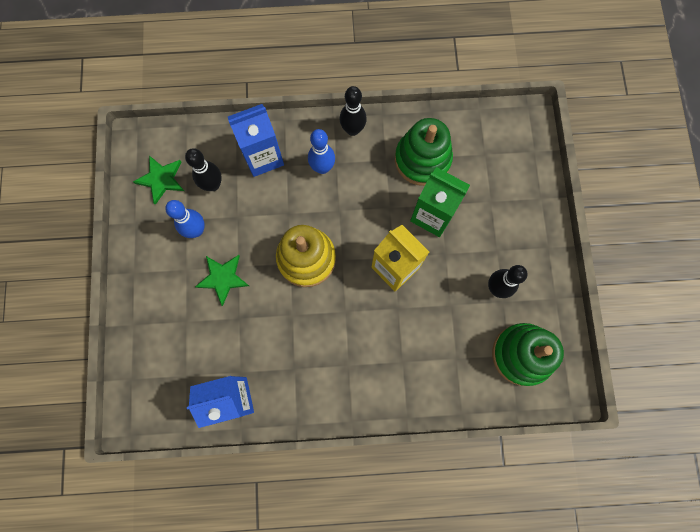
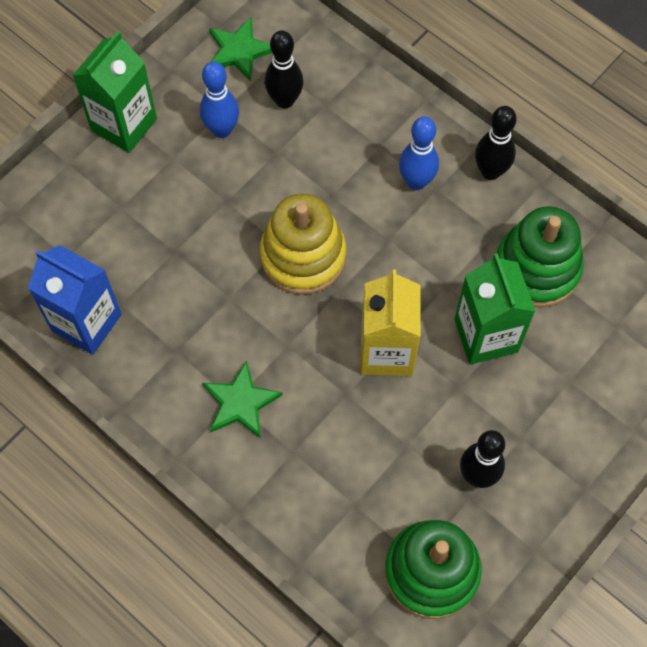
camera: 45 degrees right, 10 degrees down
green star [195,255,249,306] -> green star moved to [202,360,283,438]
blue carton [228,104,284,177] -> none
none -> green carton [72,31,157,153]

